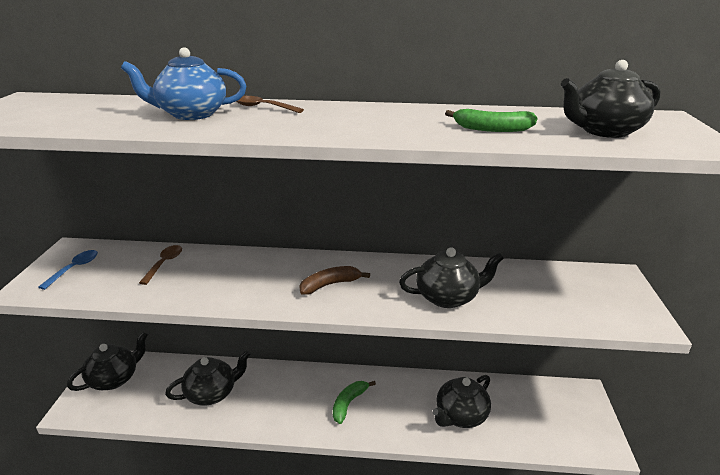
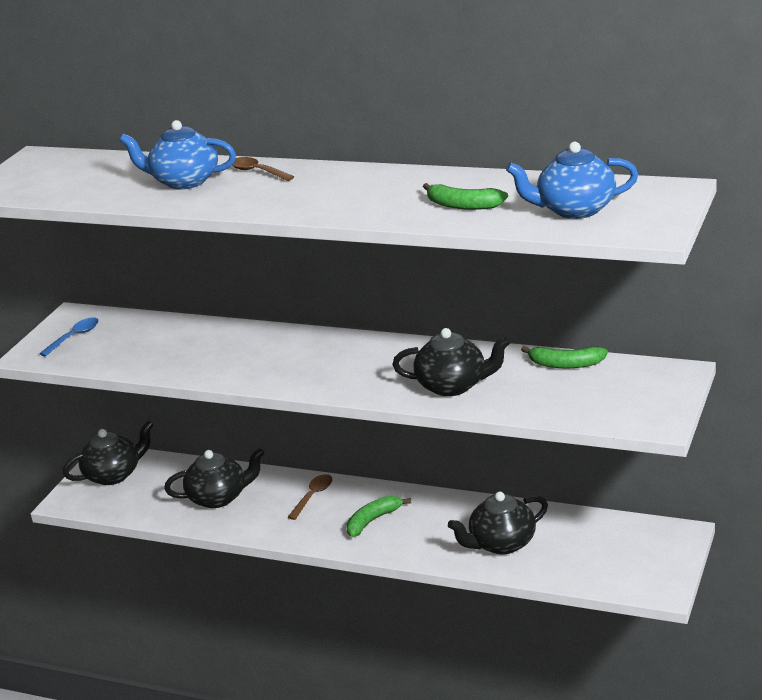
camera: 20 degrees right, 0 degrees up
brown spoon [139,245,182,285] -> brown spoon moved to [288,474,333,520]
brown banana [300,266,370,295] -> none
black teapot [561,60,660,138] -> blue teapot [506,142,638,219]
none -> green banana [521,346,608,368]

